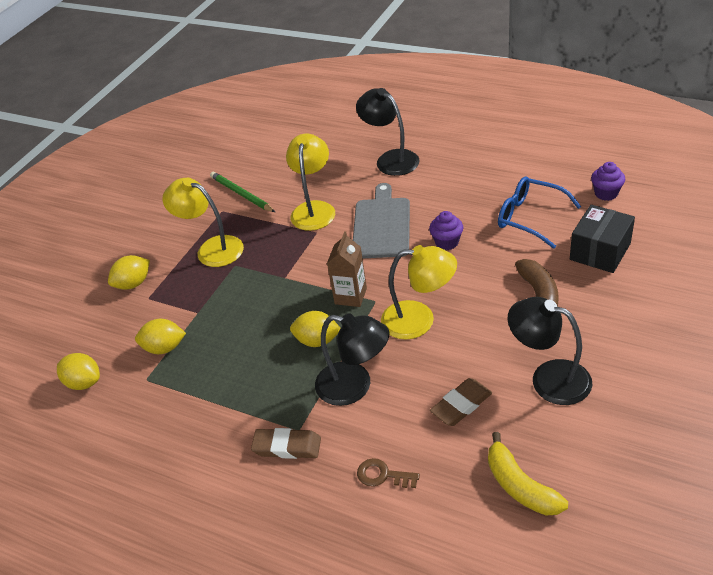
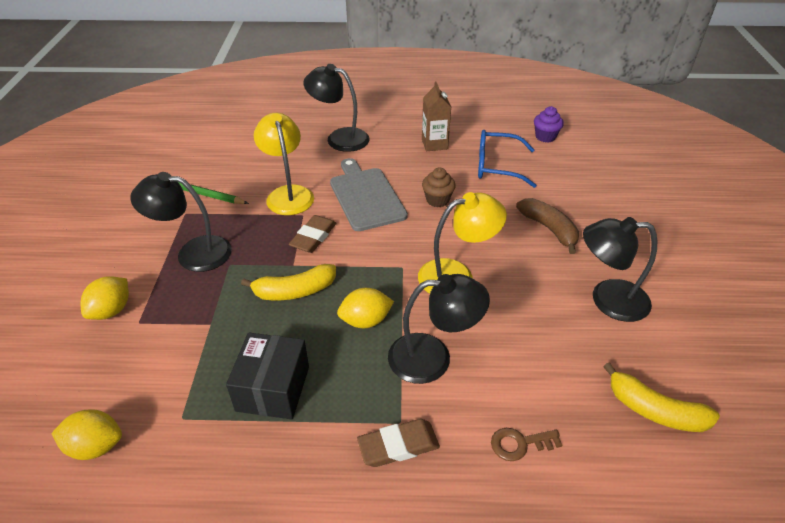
camera: 30 degrees left, 0 degrees up
yellow lemon [135,319,186,354] -> none
yellow lamp [162,178,244,267] -> black lamp [130,172,232,272]
brown carton [327,231,367,307] -> brown carton moved to [422,82,451,151]
purple cupcake [429,211,463,250] -> brown cupcake [422,167,456,207]
brown eraser [430,378,492,426] -> brown eraser moved to [289,215,336,253]
black box [570,204,635,273] -> black box moved to [226,333,309,420]
none -> yellow banana [241,264,336,300]

